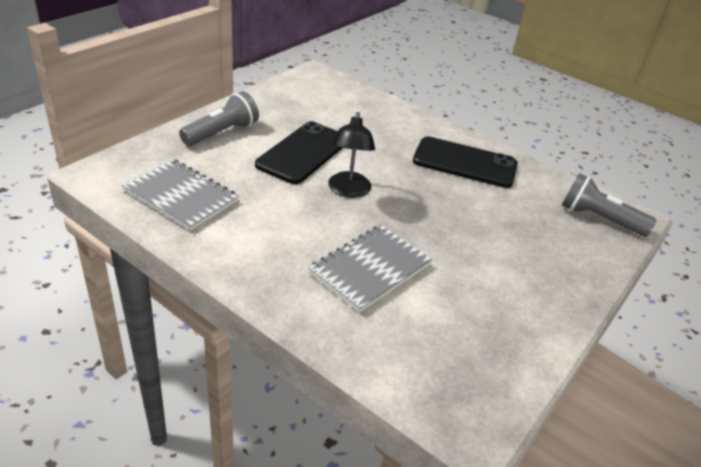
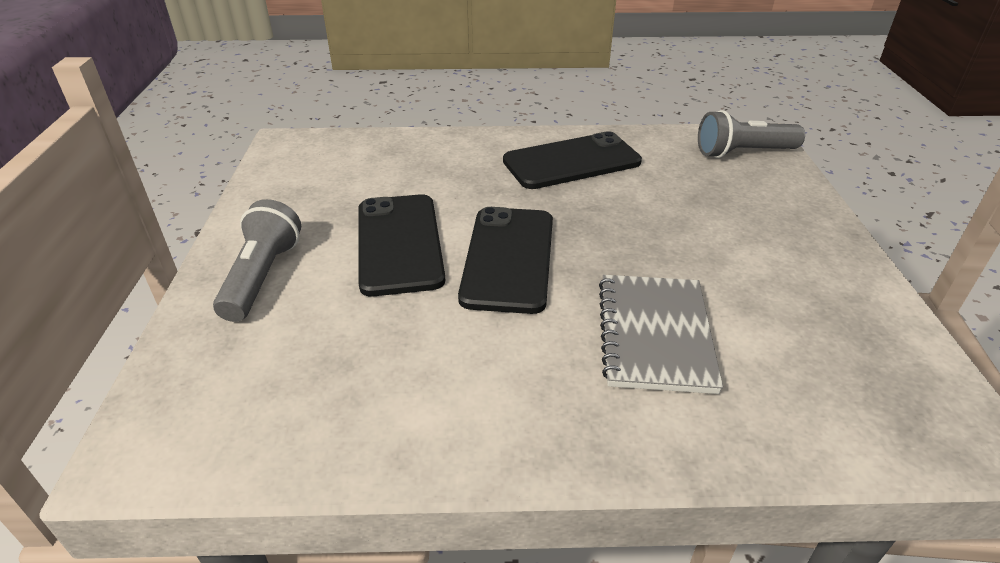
camera: 35 degrees left, 0 degrees up
grey notebook [122,159,239,231] -> none
black lamp [328,112,375,198] -> black phone [458,207,553,314]

